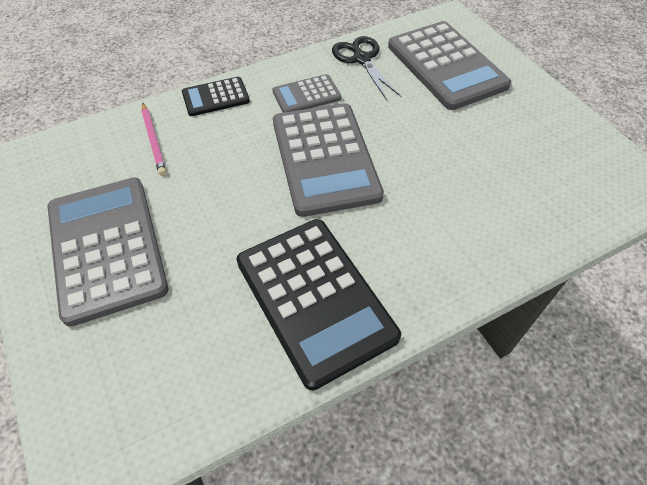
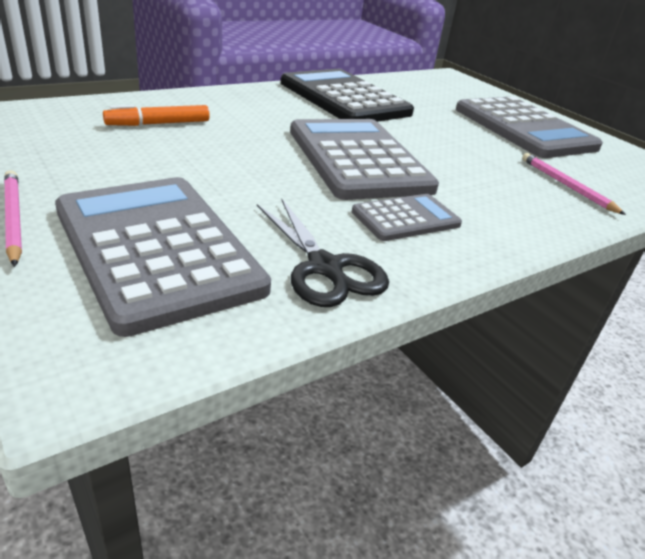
camera: 170 degrees right, 20 degrees down
black calculator [182,77,250,116] -> none
none -> pink pencil [4,170,22,267]
none -> orange marker [103,105,210,126]

